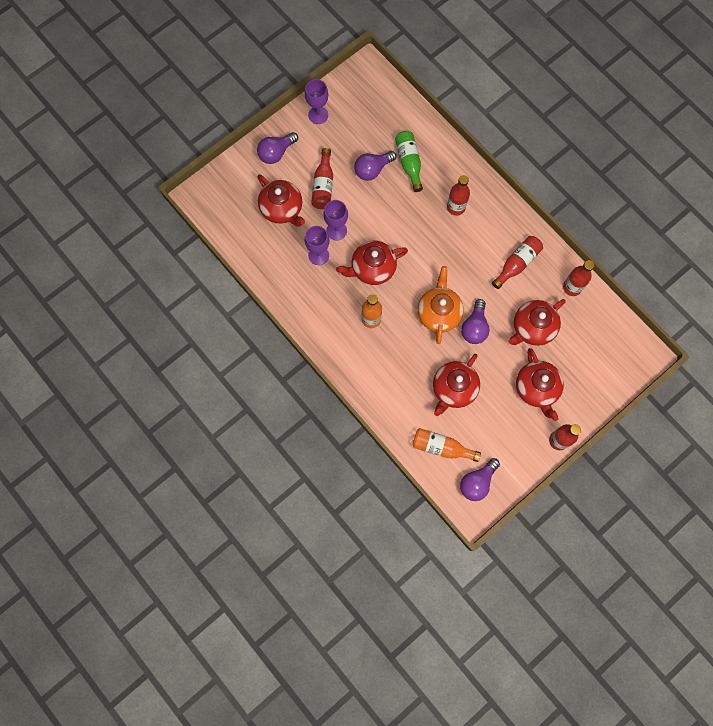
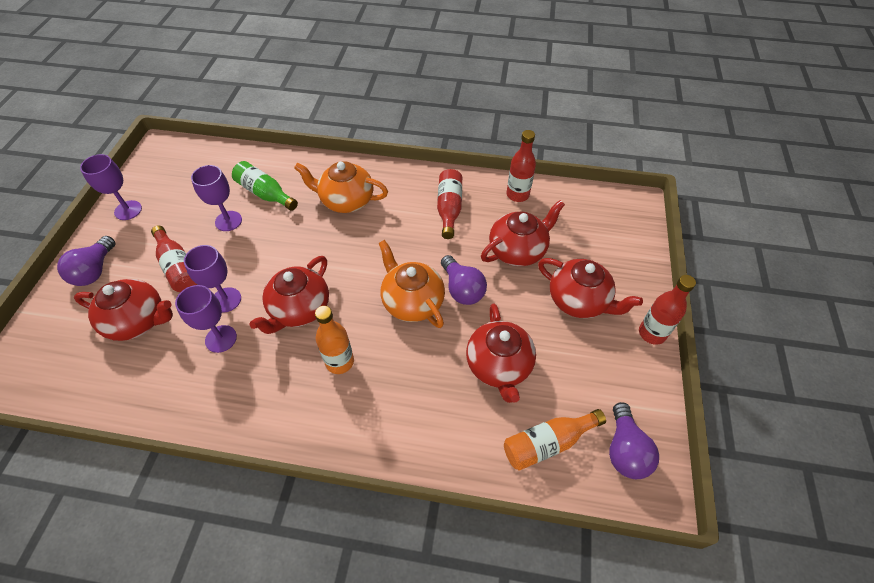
camera: 40 degrees left, 20 degrees down
purple light bulb [354,151,396,181] -> purple goblet [191,165,242,231]
red bottle [447,175,470,216] -> orange teapot [294,161,388,213]
red teapot [508,299,566,346] -> red teapot turned 135 degrees counterclockwise [481,200,565,266]

